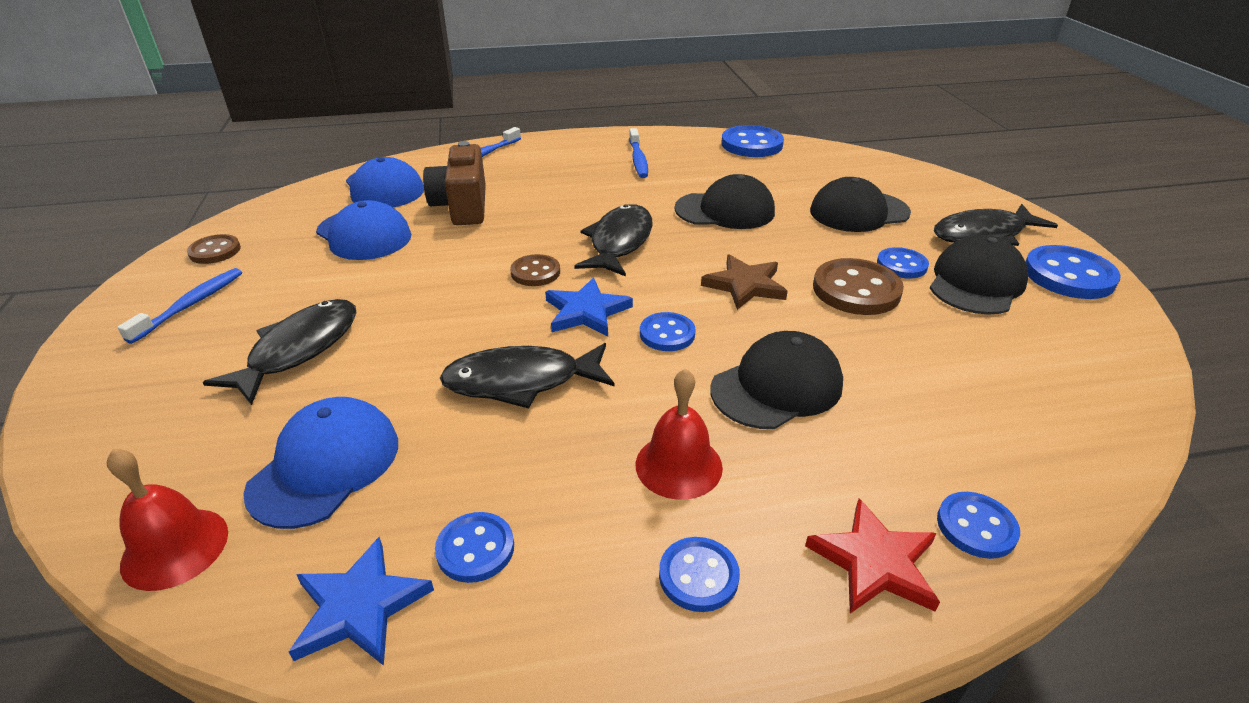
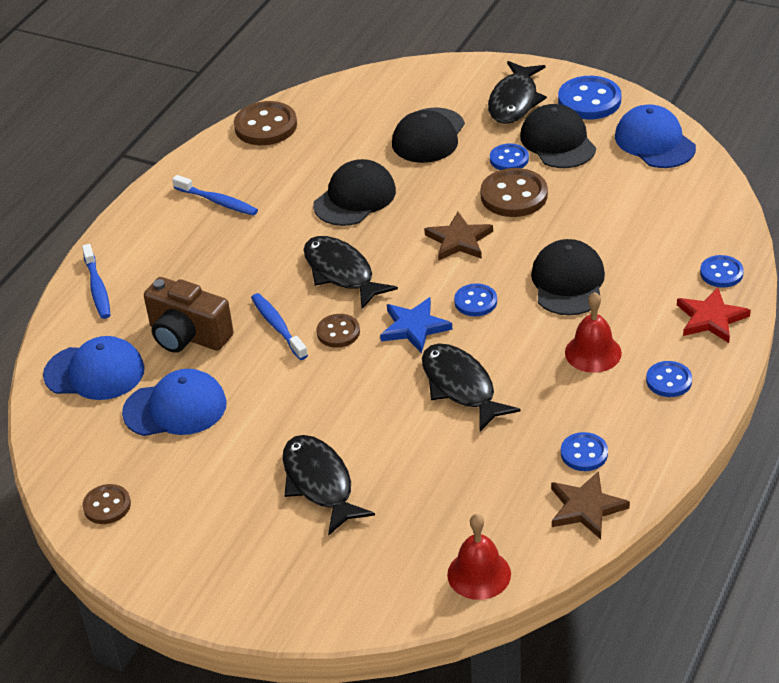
camera: 50 degrees left, 5 degrees up
blue toothbrush [117,268,242,344] -> blue toothbrush moved to [251,293,308,360]
blue cap [243,397,398,529] -> blue cap moved to [615,104,696,168]
blue star [289,537,434,666] -> brown star [551,471,630,539]
black fish [440,343,615,408] -> black fish turned 120 degrees clockwise [422,343,521,431]
blue button [721,125,784,157] -> brown button [234,101,297,145]

